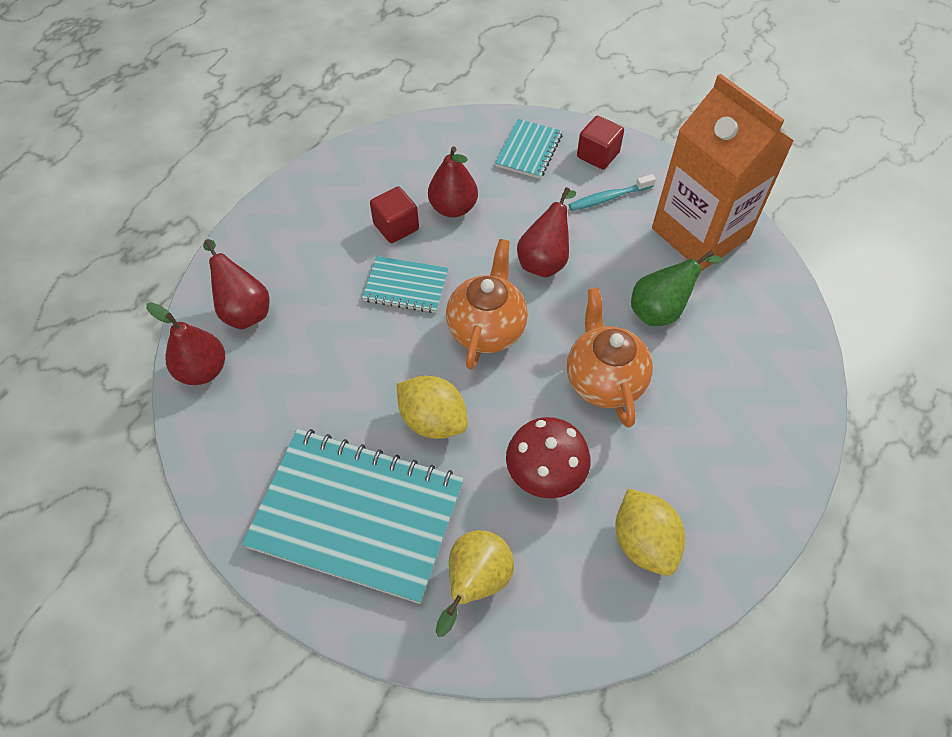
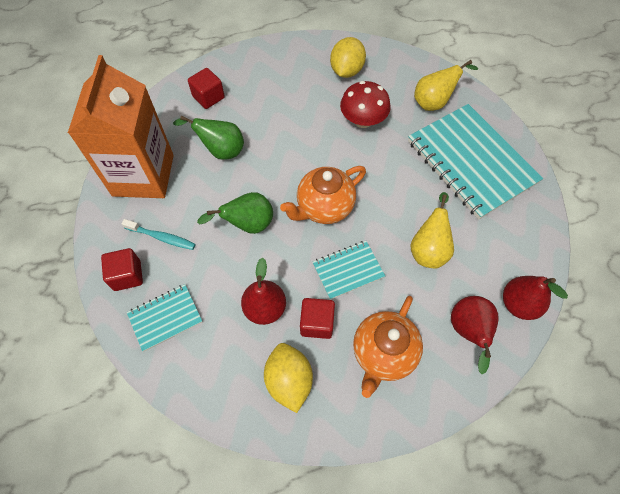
camera: 140 degrees left, 5 degrees up
turquoise notebook [362,256,448,313] -> turquoise notebook turned 75 degrees counterclockwise [313,241,385,300]
yellow lemon [397,375,468,439] -> yellow lemon moved to [264,343,313,413]
red pear [517,187,576,277] -> green pear [197,192,273,234]
orange teapot [567,288,653,428] -> orange teapot moved to [353,296,423,398]
none -> red cube [188,68,225,109]
none -> yellow pear [410,192,454,268]

